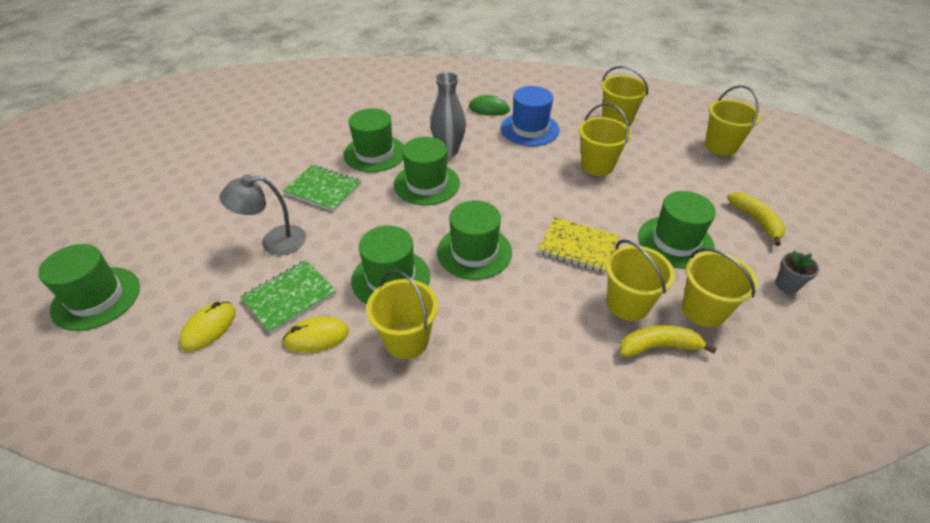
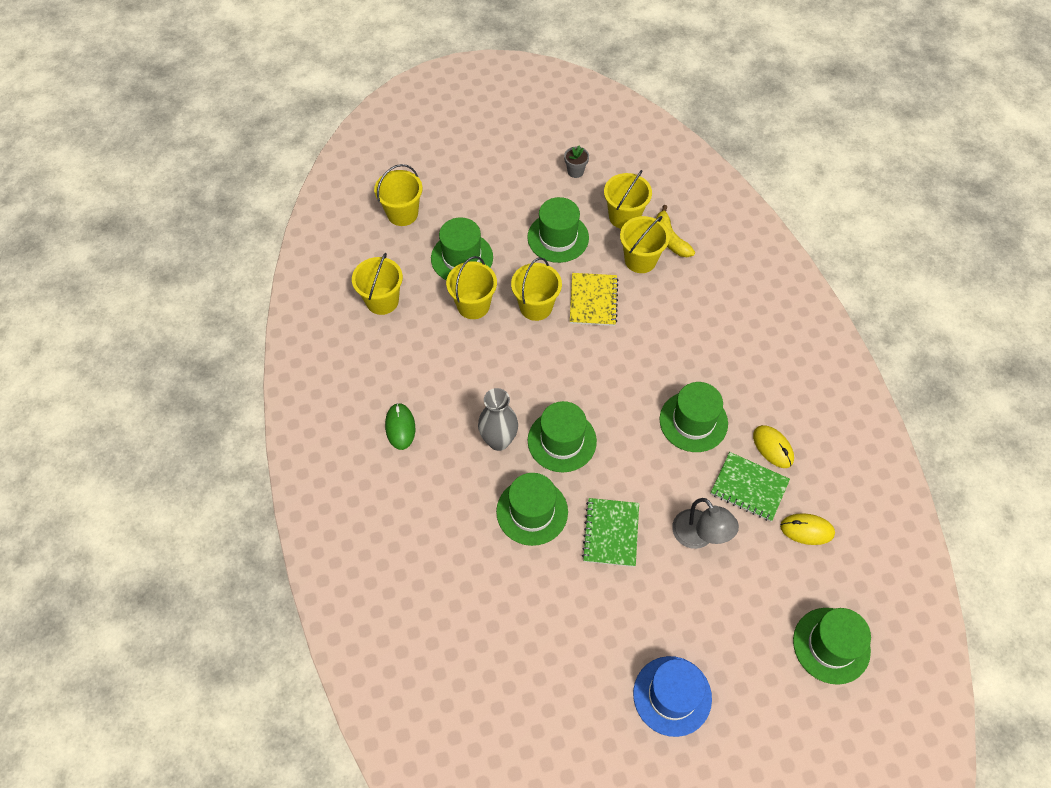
camera: 110 degrees left, 15 degrees up
yellow bucket [366,270,438,359] -> yellow bucket moved to [511,257,562,321]
green hat [437,200,512,280] -> green hat moved to [431,217,493,280]
blue hat [501,86,560,146] -> blue hat moved to [633,656,712,737]
yellow banana [727,192,785,246] -> none

